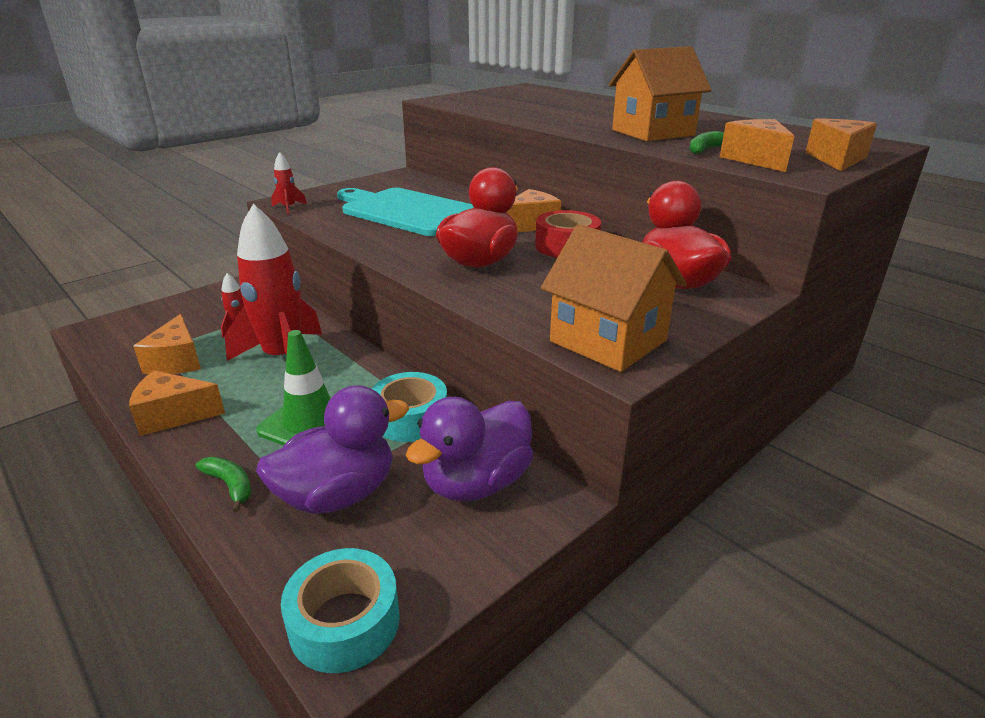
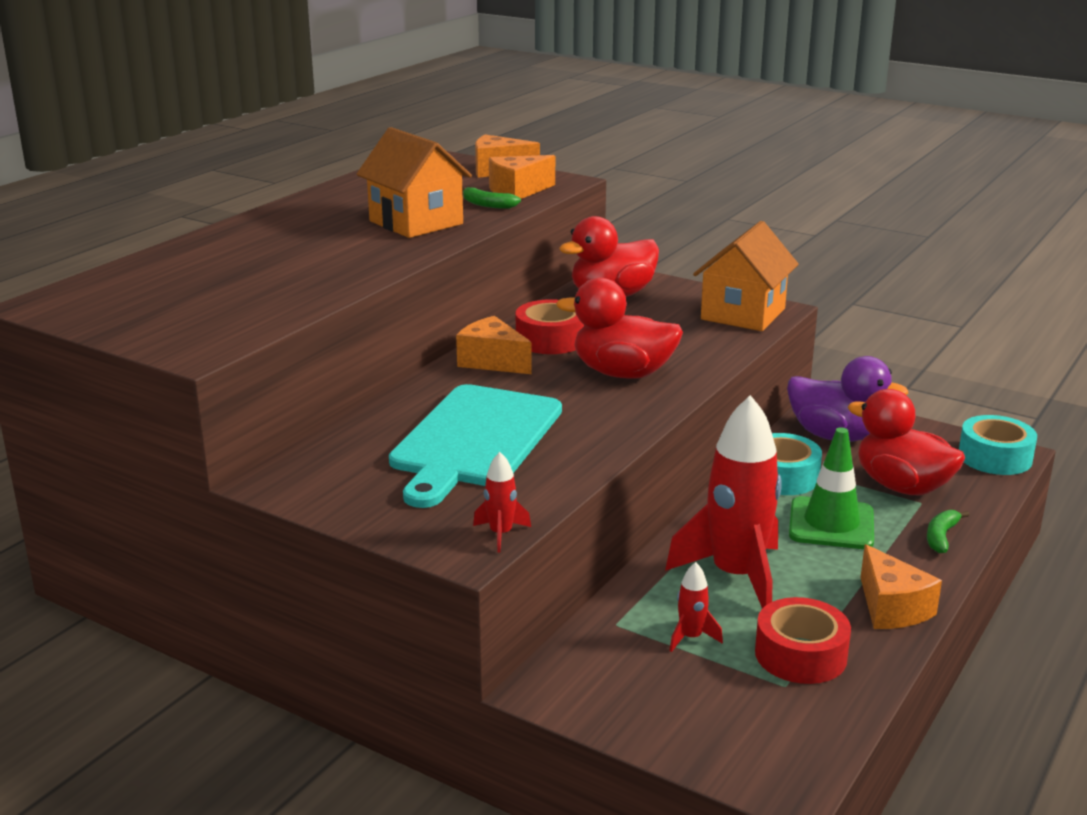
camera: 105 degrees left, 5 degrees down
orange cheese [133,314,201,374] -> red tape [755,597,851,684]
purple duck [256,385,409,514] -> red duck [848,389,965,495]

